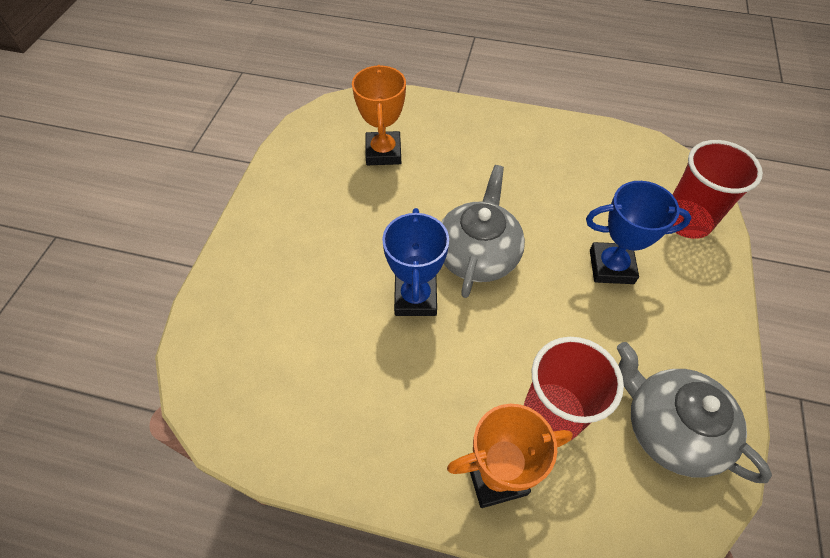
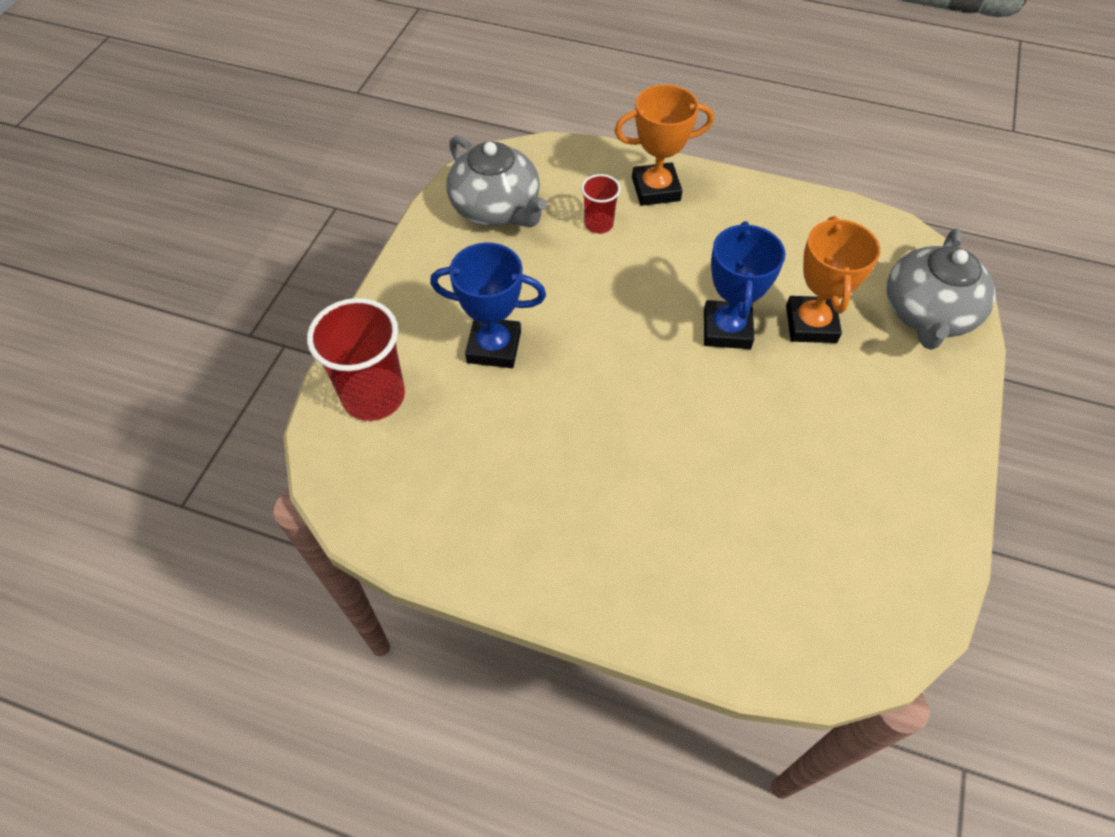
camera: 175 degrees left, 0 degrees up
orange trophy [352,65,406,165] -> orange trophy moved to [786,216,880,343]
grey teapot [441,165,525,298] -> grey teapot moved to [887,228,995,350]
red cup [524,337,624,440] -> red cup [581,174,621,233], size x0.53

